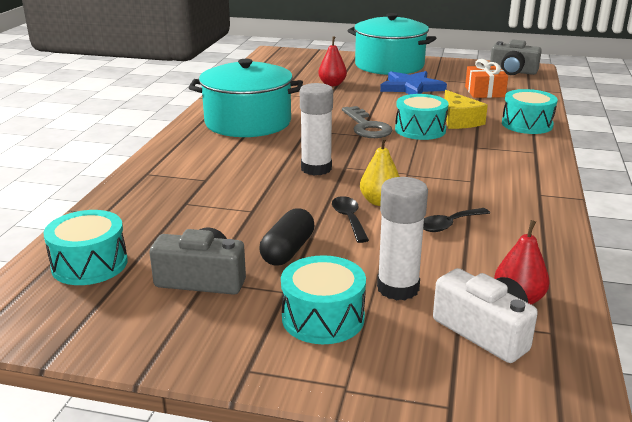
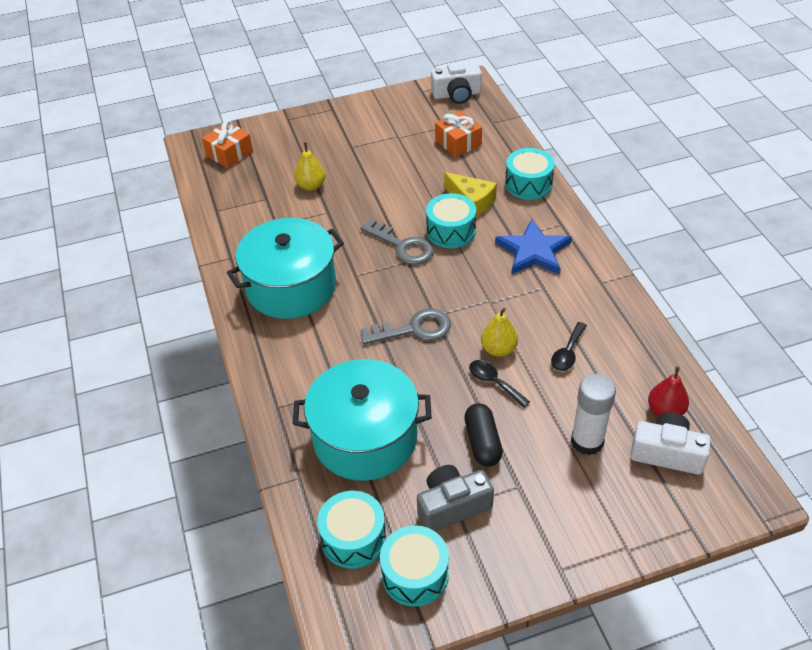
camera: 30 degrees left, 20 degrees up
turquoise drum [281,255,366,344] -> turquoise drum moved to [380,525,449,607]
white glue stick [300,83,333,176] -> grey key [361,309,451,345]
red pear [318,36,347,86] -> yellow pear [294,142,325,191]
turquoise pot [347,13,436,75] -> turquoise pot moved to [293,359,432,481]
blue star [380,71,447,95] -> blue star moved to [495,219,572,275]
grey camera [490,39,542,75] -> white camera [431,62,482,104]
none -> orange gift [202,120,253,168]

